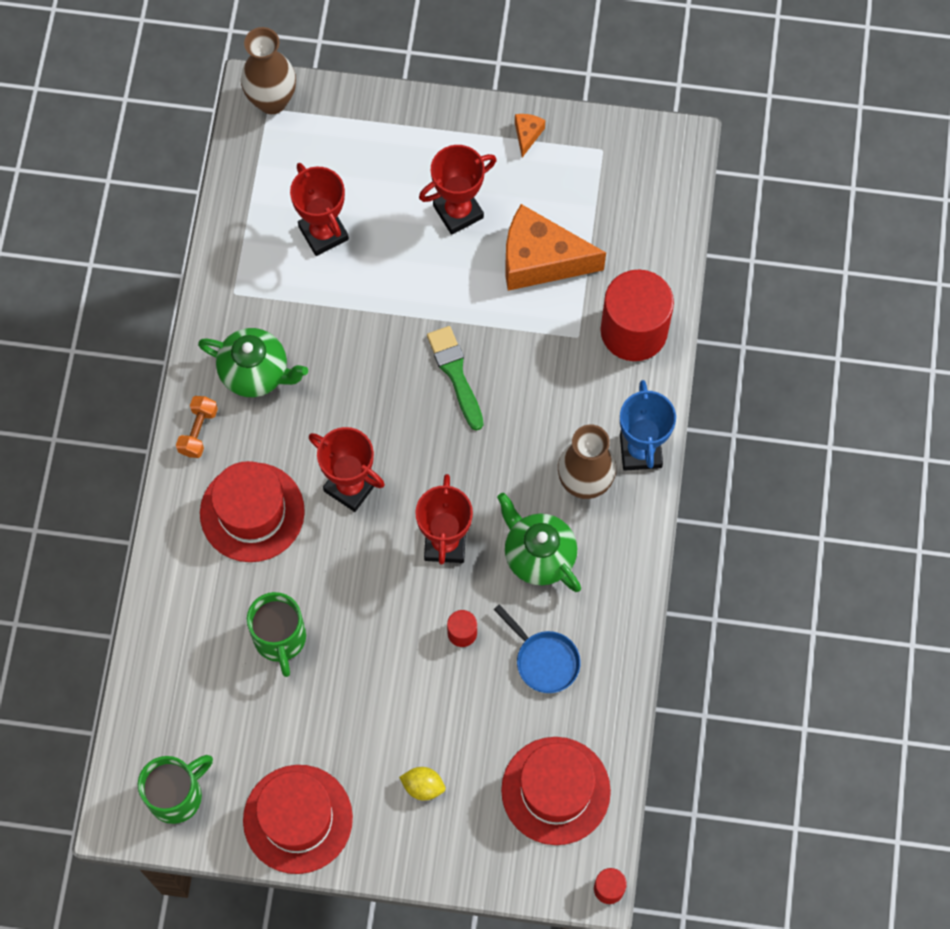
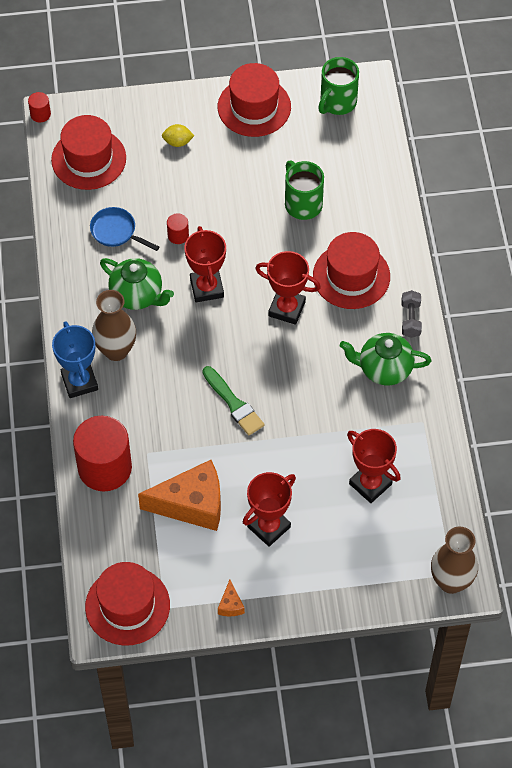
camera: 165 degrees right, 10 degrees down
orange dumbbell [176,396,218,458] -> grey dumbbell [402,290,422,338]
none -> red hat [85,562,170,646]

